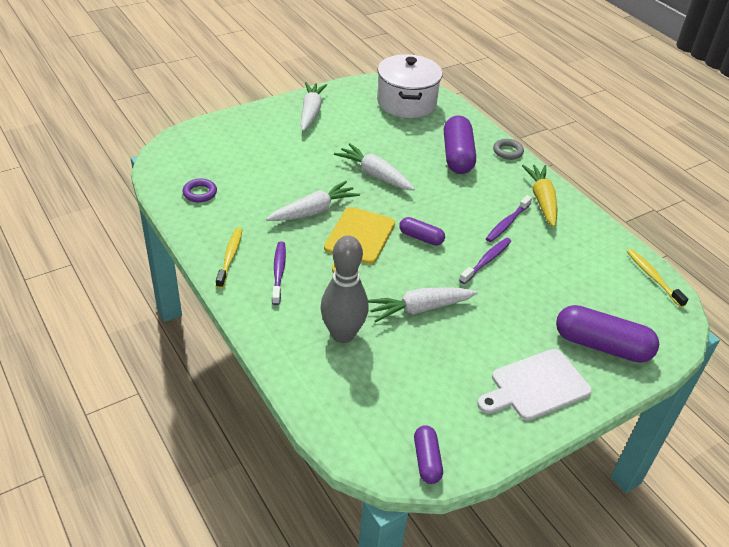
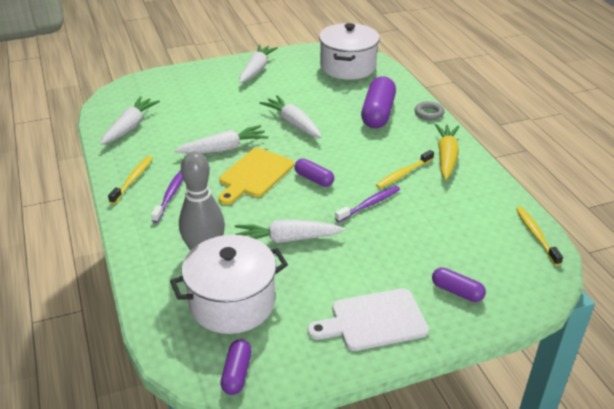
camera: 15 degrees right, 5 degrees down
purple ring [183,178,217,202] -> white carrot [100,97,160,145]
purple toothbrush [486,195,532,242] -> yellow toothbrush [376,150,434,189]
purple capsule [556,305,659,363] -> purple capsule [432,267,486,302], size x0.55
none -> white pot [170,235,288,334]

